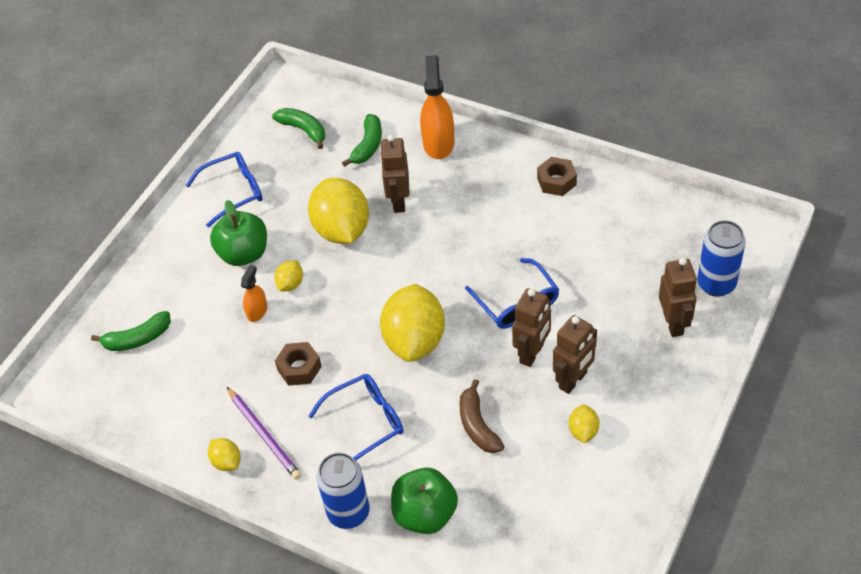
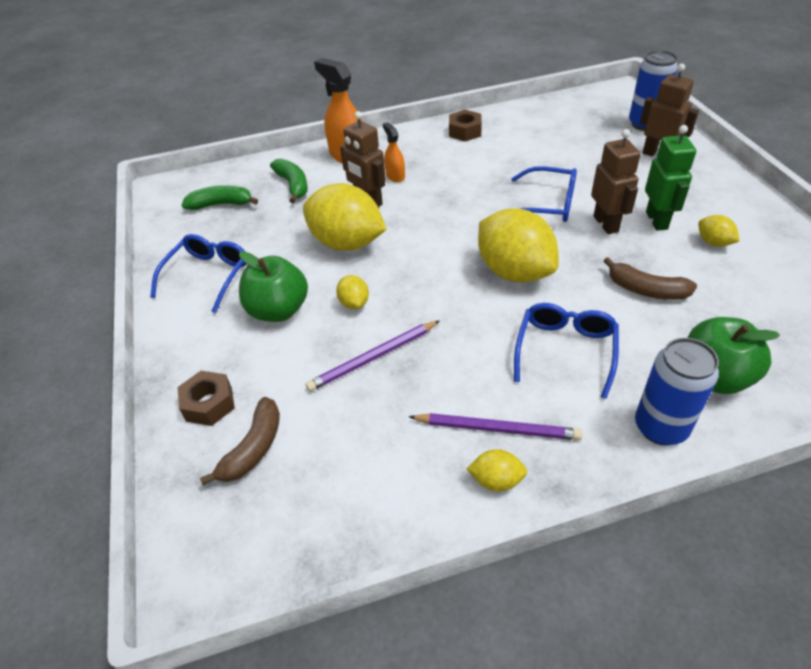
camera: 45 degrees left, 5 degrees down
green banana [91,311,171,351] -> brown banana [200,397,280,485]
orange spray bottle [241,265,267,322] -> orange spray bottle moved to [383,122,405,182]
brown nut [275,342,322,386] -> brown nut moved to [178,371,235,426]
brown robot [553,315,597,394] -> green robot [645,125,696,231]
none -> purple pencil [306,320,440,391]

